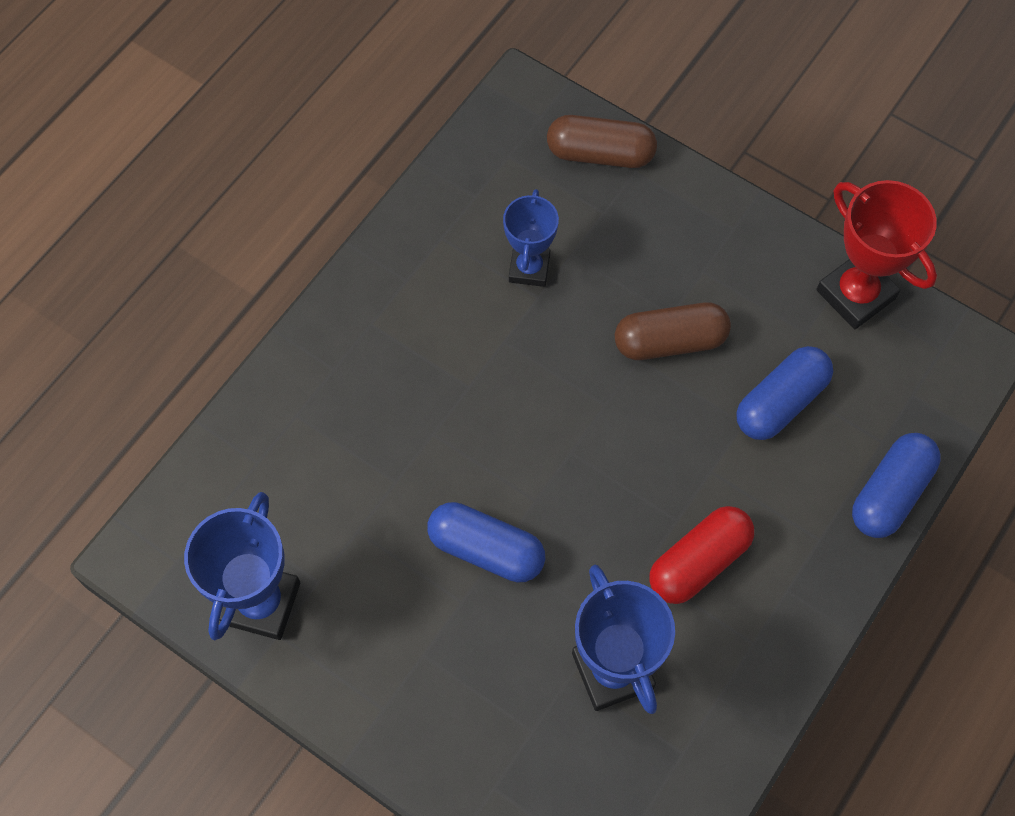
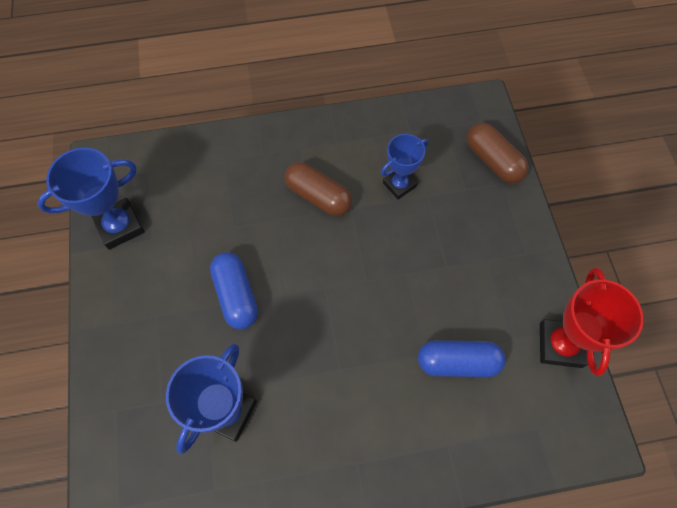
camera: 45 degrees right, 0 degrees up
brown capsule [615,302,731,360] -> brown capsule moved to [284,162,352,216]
red capsule [649,506,754,604] -> none
blue capsule [852,433,941,538] -> none

